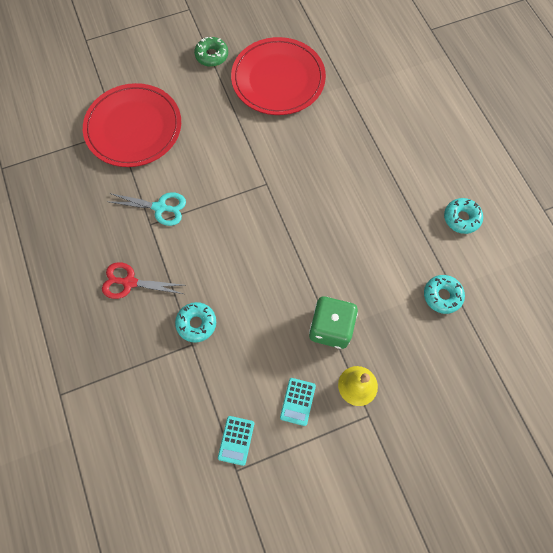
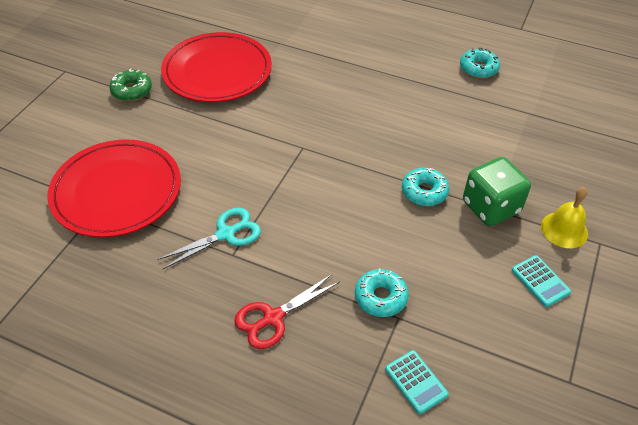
camera: 45 degrees left, 20 degrees down
turquoise calculator [218,416,254,466] -> turquoise calculator moved to [385,350,449,414]
turquoise donut [424,275,465,314] -> turquoise donut moved to [402,168,449,206]

